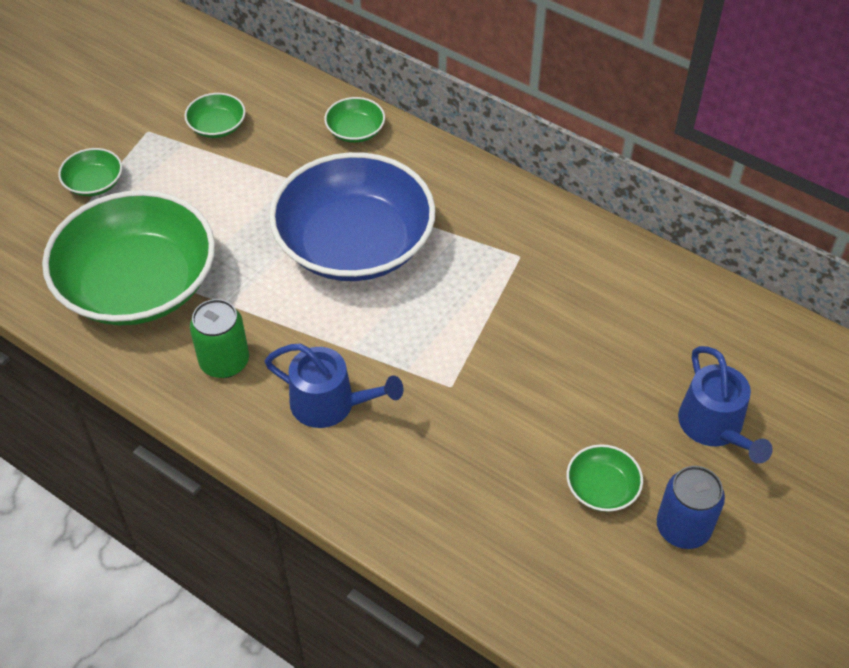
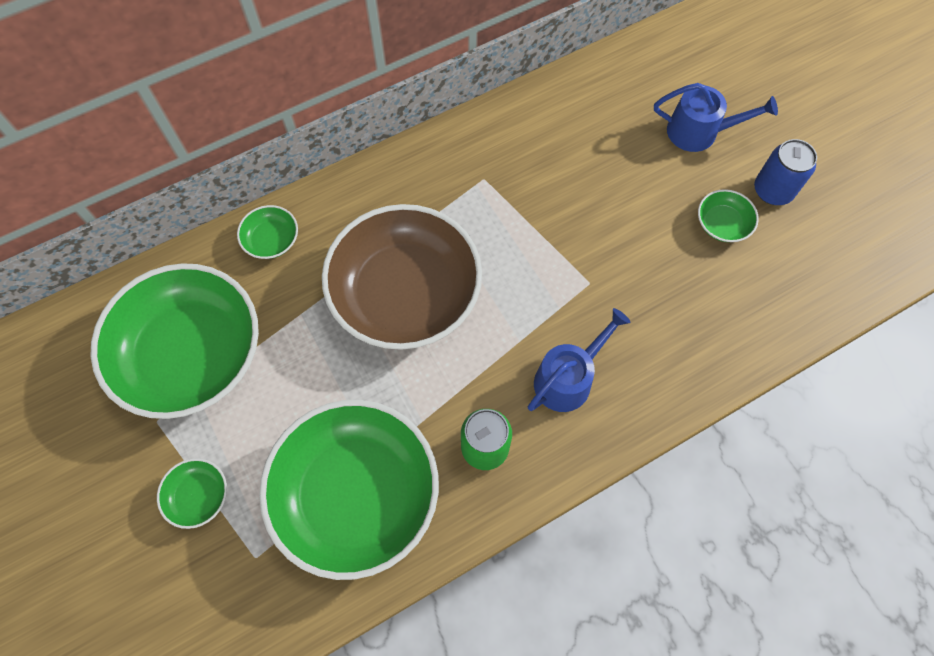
camera: 65 degrees left, 15 degrees up
green bowl [184,93,246,138] -> green bowl [90,263,259,419], size x2.47
blue bowl [269,152,435,281] -> brown bowl [322,204,482,350]

